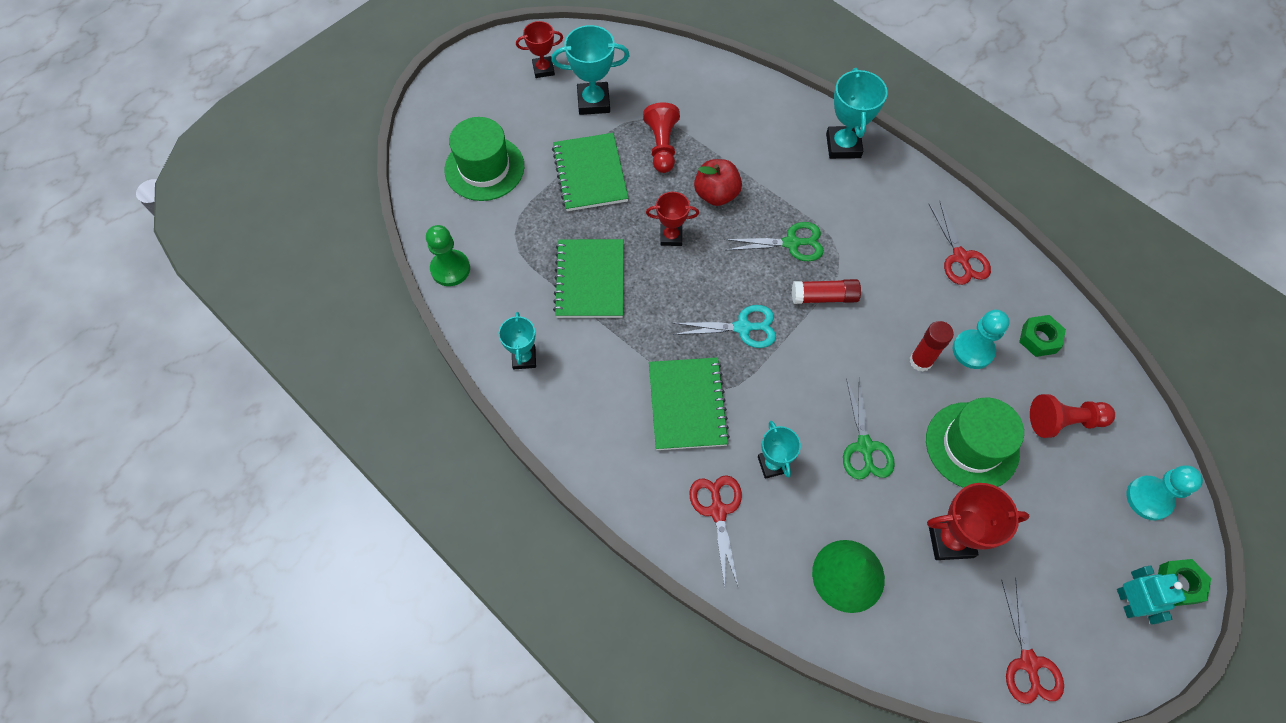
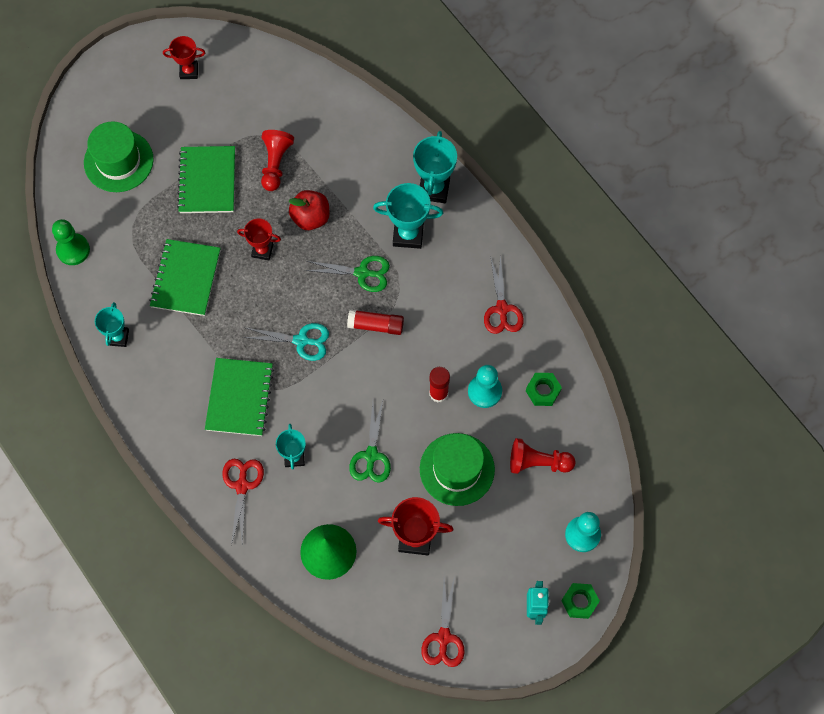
camera: 10 degrees right, 5 degrees up
turquoise trophy [551,25,630,115] -> turquoise trophy moved to [373,183,443,249]

